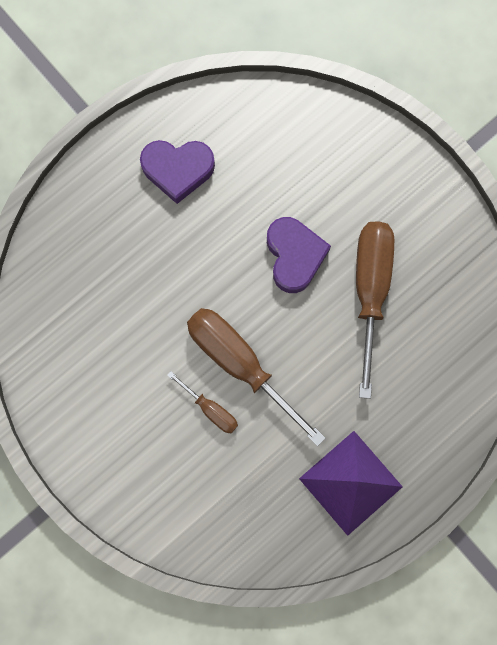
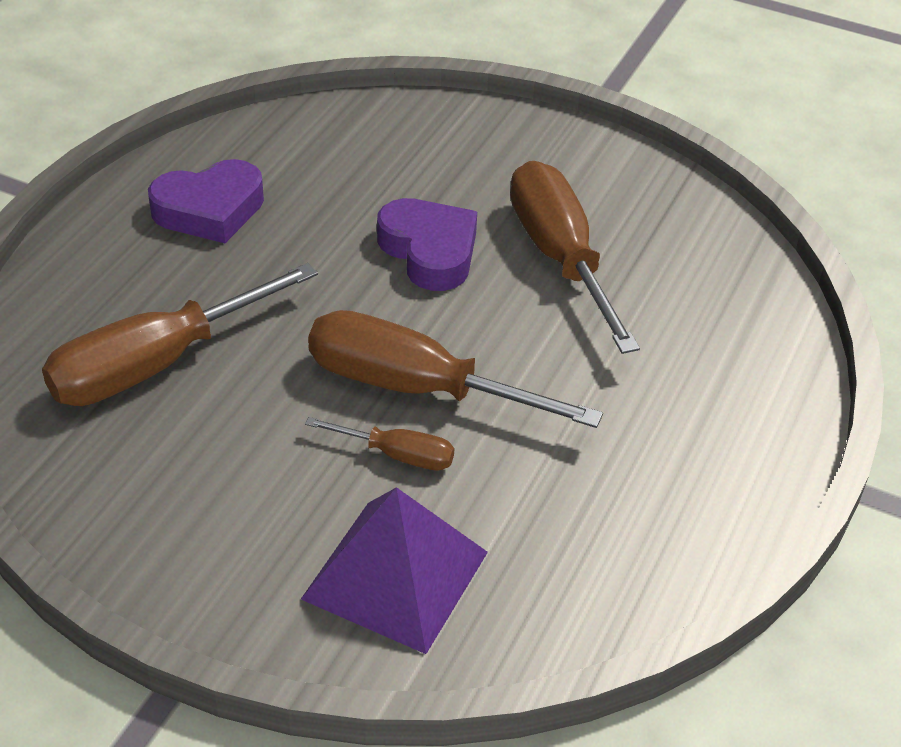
camera: 25 degrees left, 35 degrees down
purple pyramid [299,431,403,536] -> purple pyramid moved to [301,487,488,654]
none -> brown screwdriver [42,263,318,406]

